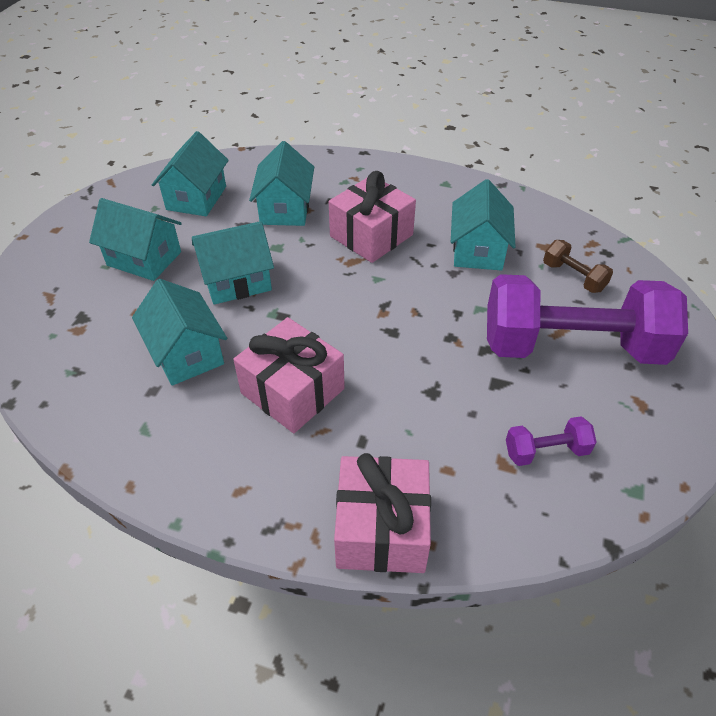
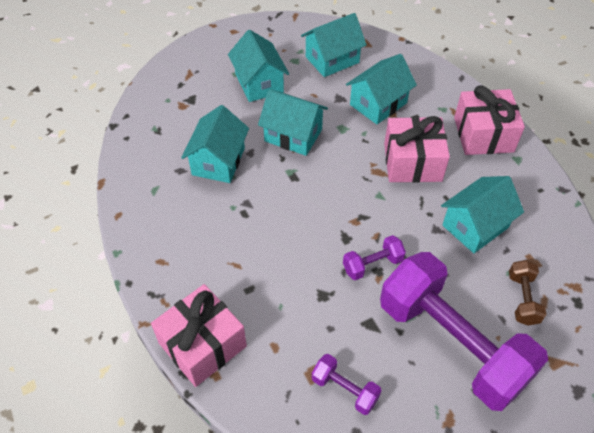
camera: 45 degrees right, 5 degrees up
pink gift [233,317,345,433] -> pink gift moved to [454,85,525,155]
none -> purple dumbbell [343,235,406,280]

